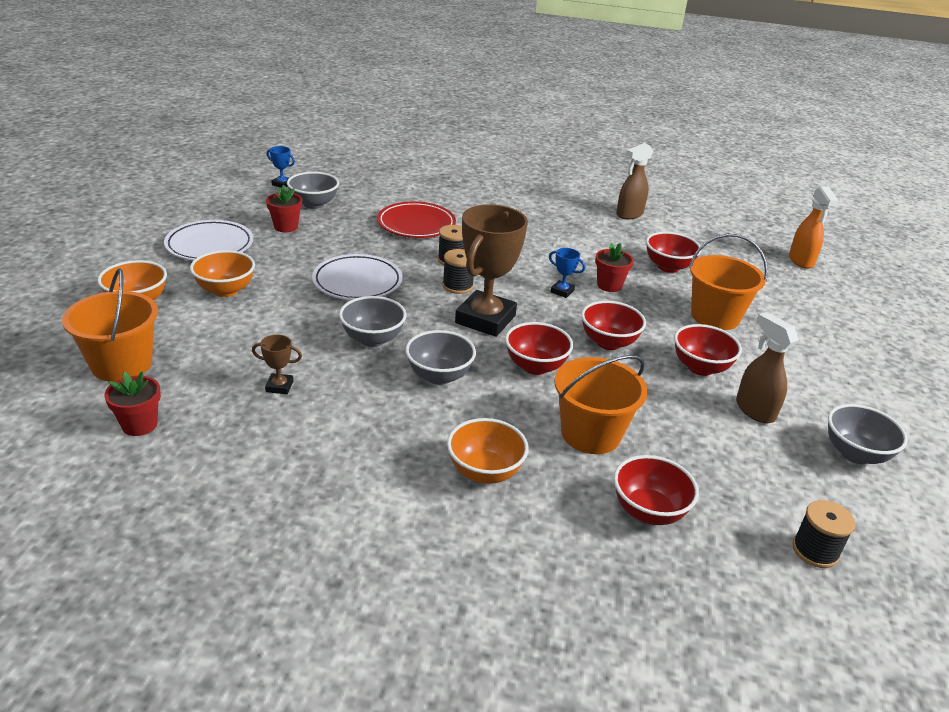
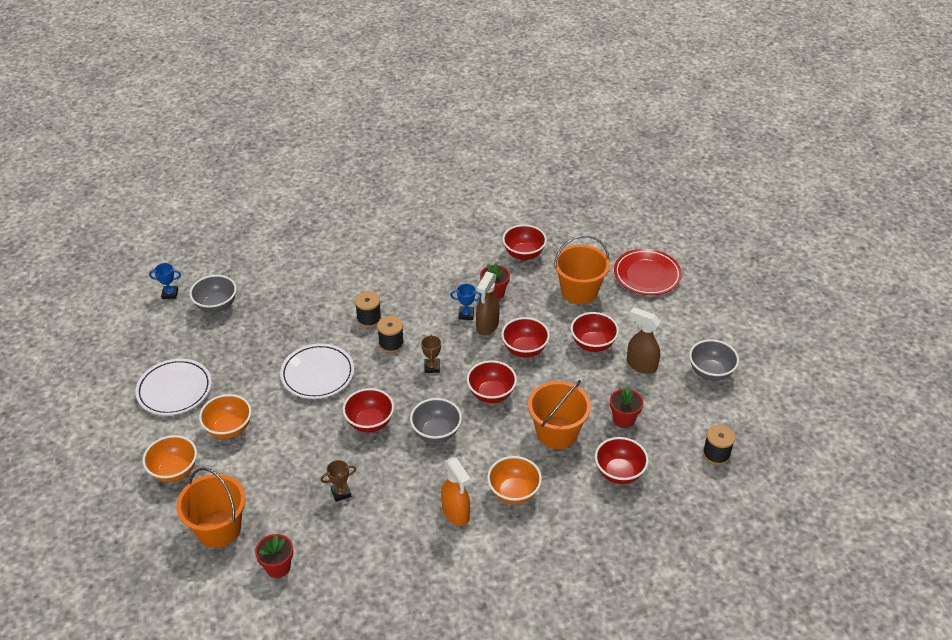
camera: 25 degrees left, 10 degrees up
red flower pot [266,185,302,232] -> red flower pot moved to [610,387,643,428]
grey bowl [339,296,406,347] -> red bowl [343,388,394,432]
red plate [377,202,456,238] -> red plate moved to [614,249,682,295]
brown trophy [455,204,528,337] -> brown trophy [421,334,441,373], size x0.42
brown spray bottle [616,143,653,219] -> brown spray bottle moved to [476,272,500,335]
orange spray bottle [789,186,839,269] -> orange spray bottle moved to [441,457,471,526]

